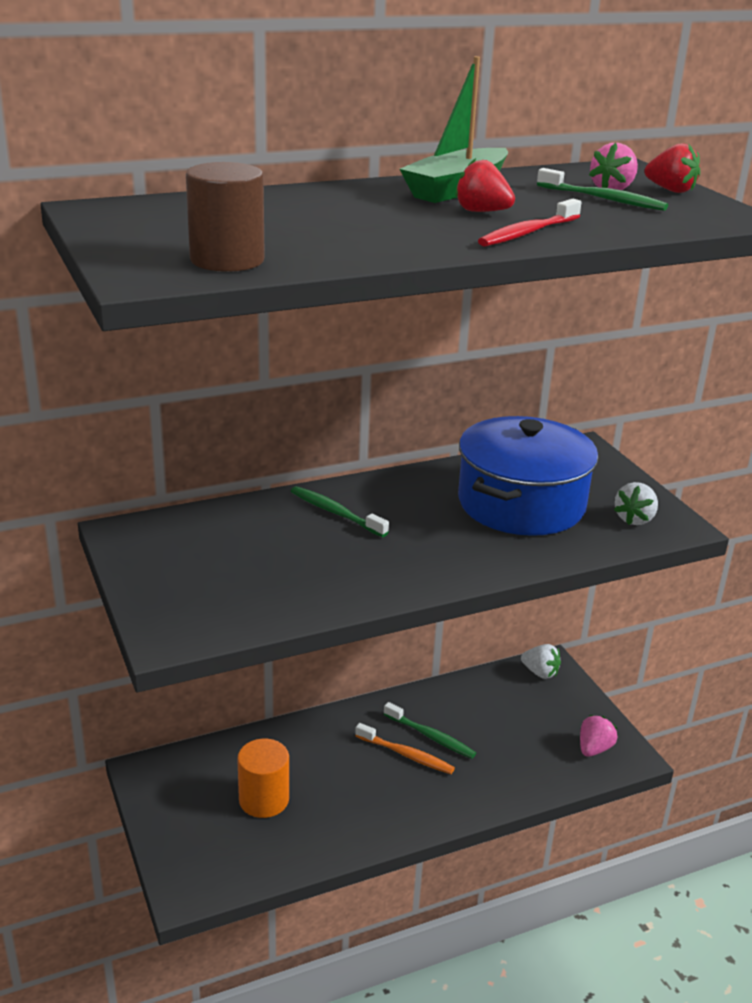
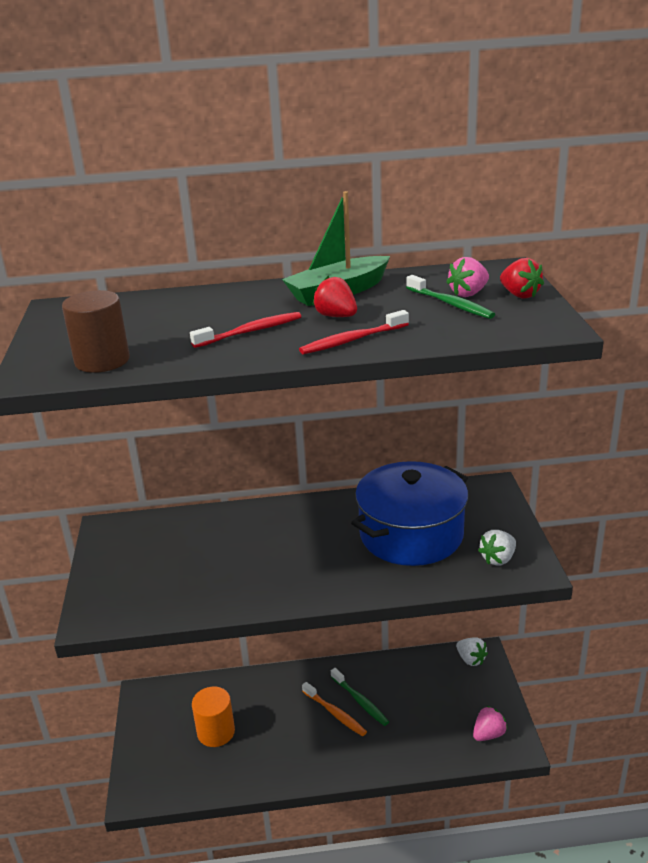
camera: 20 degrees right, 0 degrees up
green toothbrush [291,486,389,537] -> none
none -> red toothbrush [190,312,301,348]

